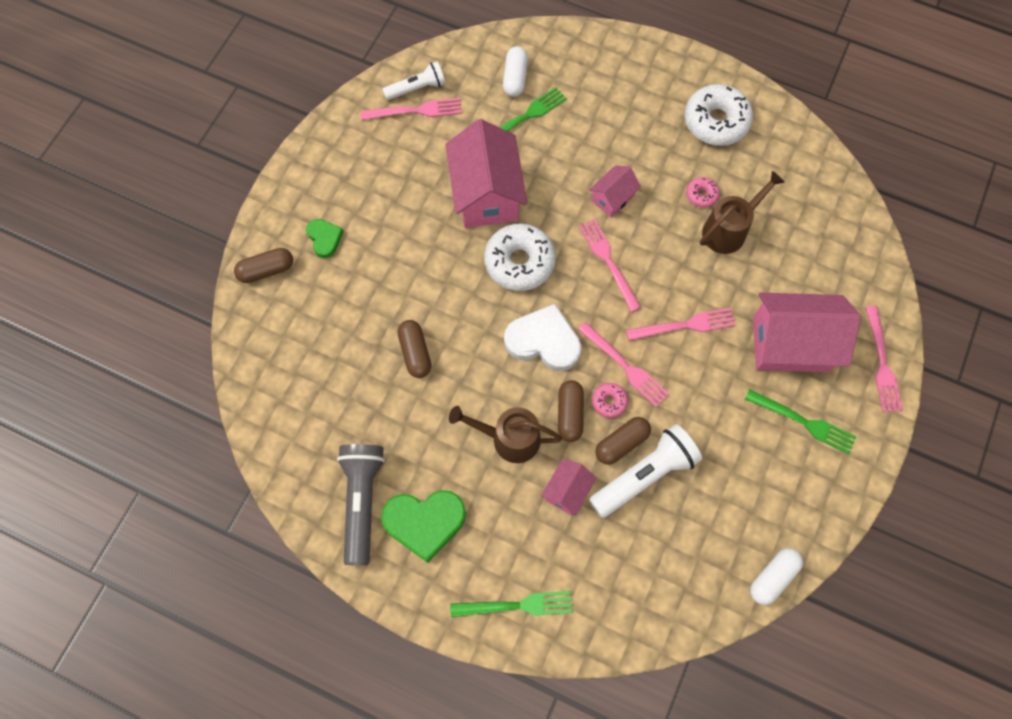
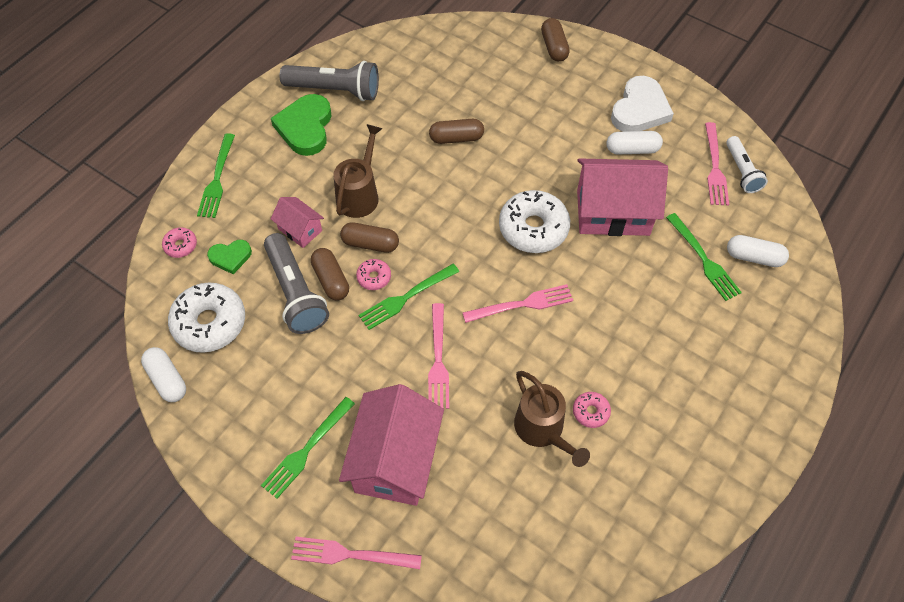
camera: 100 degrees right, 10 degrees down
green heart [306,219,344,258] -> green heart moved to [207,240,252,274]
white heart [504,304,581,371] -> white heart moved to [611,76,674,132]
pink fork [578,322,669,407] -> green fork [359,264,459,330]
pink house [589,165,641,217] -> none
white flashlight [589,424,702,518] -> grey flashlight [264,233,329,334]
white donut [685,84,753,146] -> white donut moved to [168,283,245,353]
none -> pink donut [162,227,197,258]
none -> white capsule [607,131,663,155]

